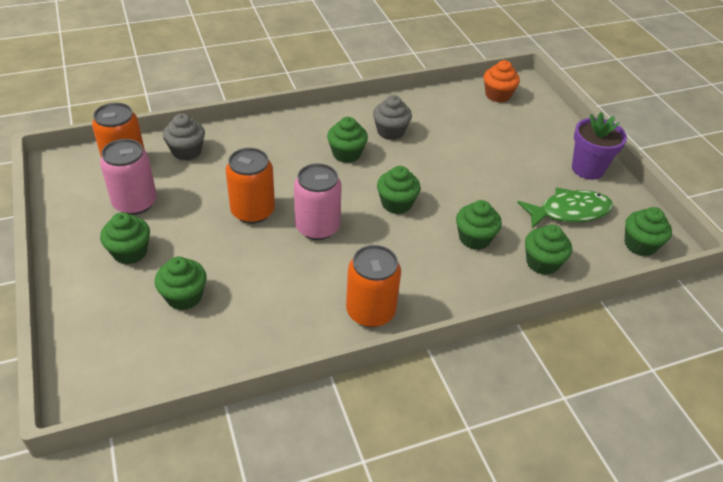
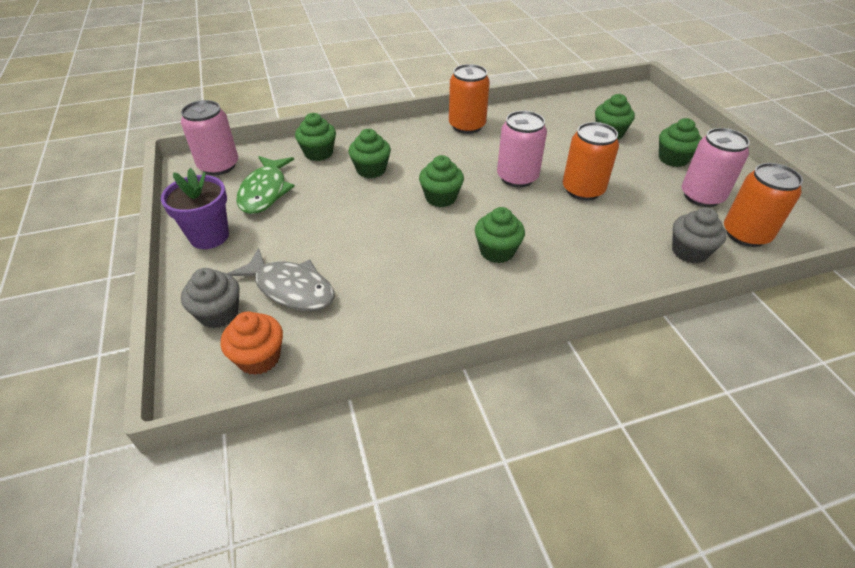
camera: 175 degrees left, 0 degrees up
grey cupcake [373,95,412,140] -> grey cupcake moved to [181,268,239,328]
green fish [517,188,613,229] -> green fish turned 75 degrees counterclockwise [237,156,295,214]
green cupcake [625,207,672,256] -> pink can [181,100,238,175]
none -> grey fish [227,248,335,311]

